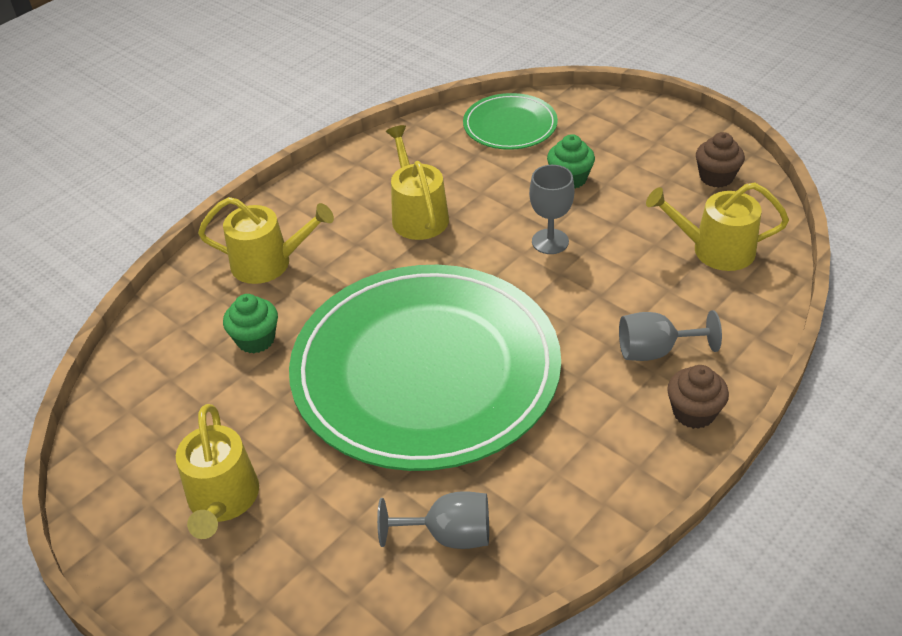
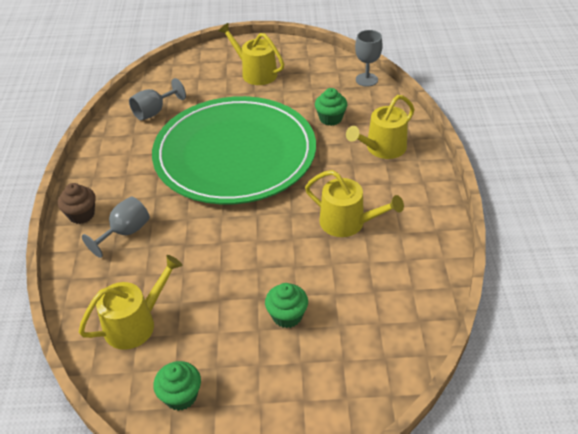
camera: 135 degrees right, 0 degrees up
green plate [463,93,558,150] -> none
grey goblet [529,165,575,254] -> grey goblet moved to [355,30,383,87]
brown cupcake [696,132,745,188] -> green cupcake [153,361,201,411]

